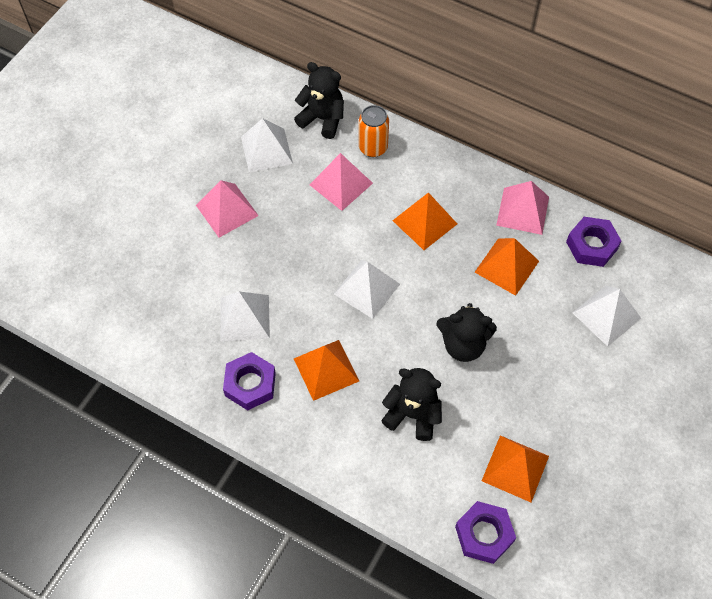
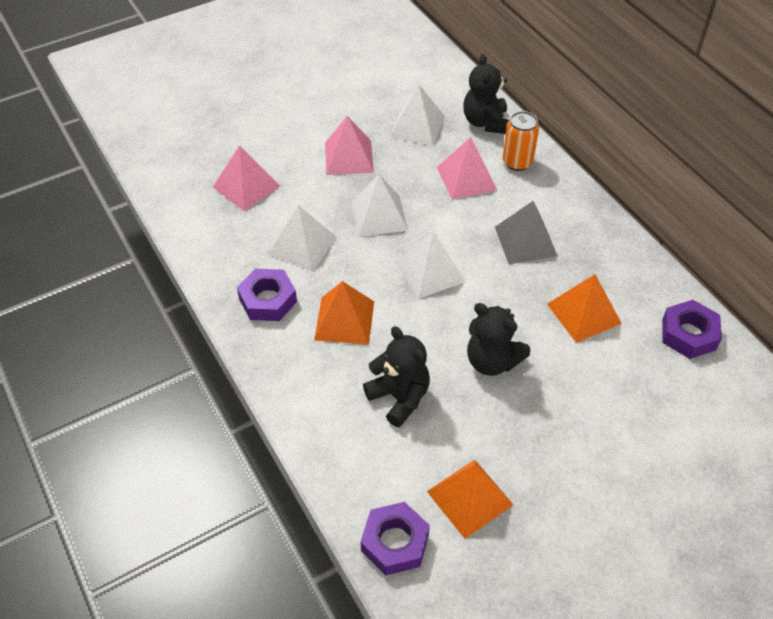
camera: 30 degrees right, 10 degrees down
black teddy bear [294,62,344,139] -> black teddy bear turned 150 degrees counterclockwise [463,54,509,134]
orange pyramid [392,192,457,250] -> grey pyramid [495,201,558,264]
pink pyramid [496,181,549,235] -> pink pyramid moved to [213,145,280,211]
white pyramid [572,286,641,347] -> white pyramid moved to [351,175,408,237]

